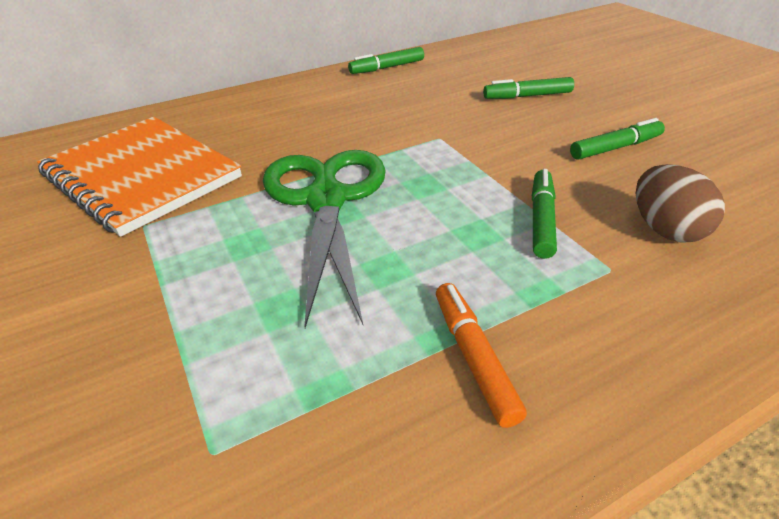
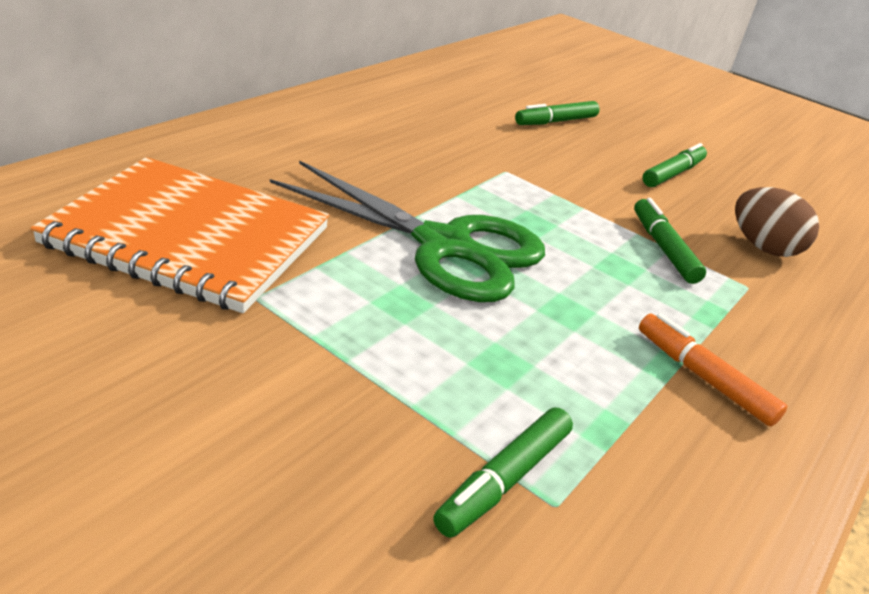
camera: 30 degrees left, 5 degrees down
green scissors [263,150,386,328] -> green scissors turned 150 degrees clockwise [270,160,545,302]
green marker [348,47,424,74] -> green marker moved to [433,407,573,538]

